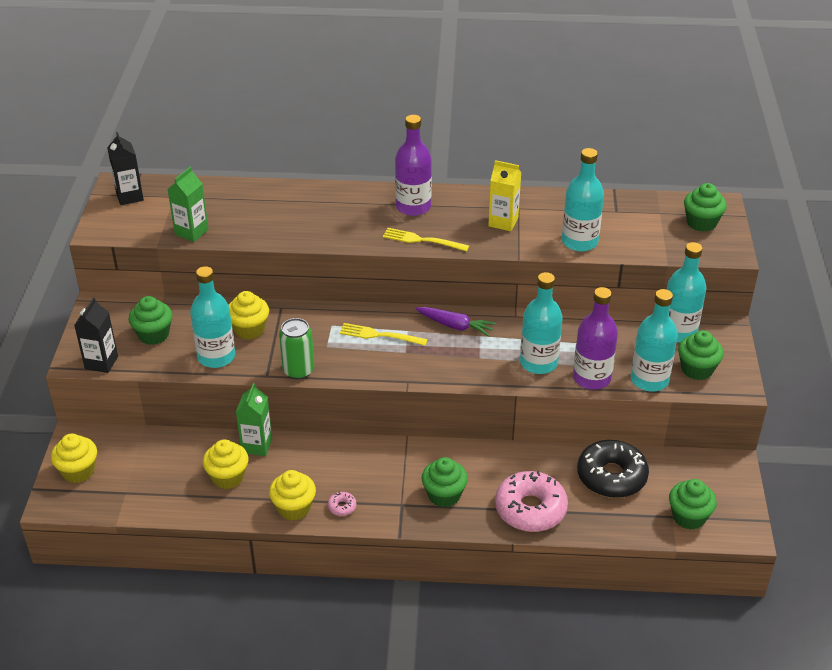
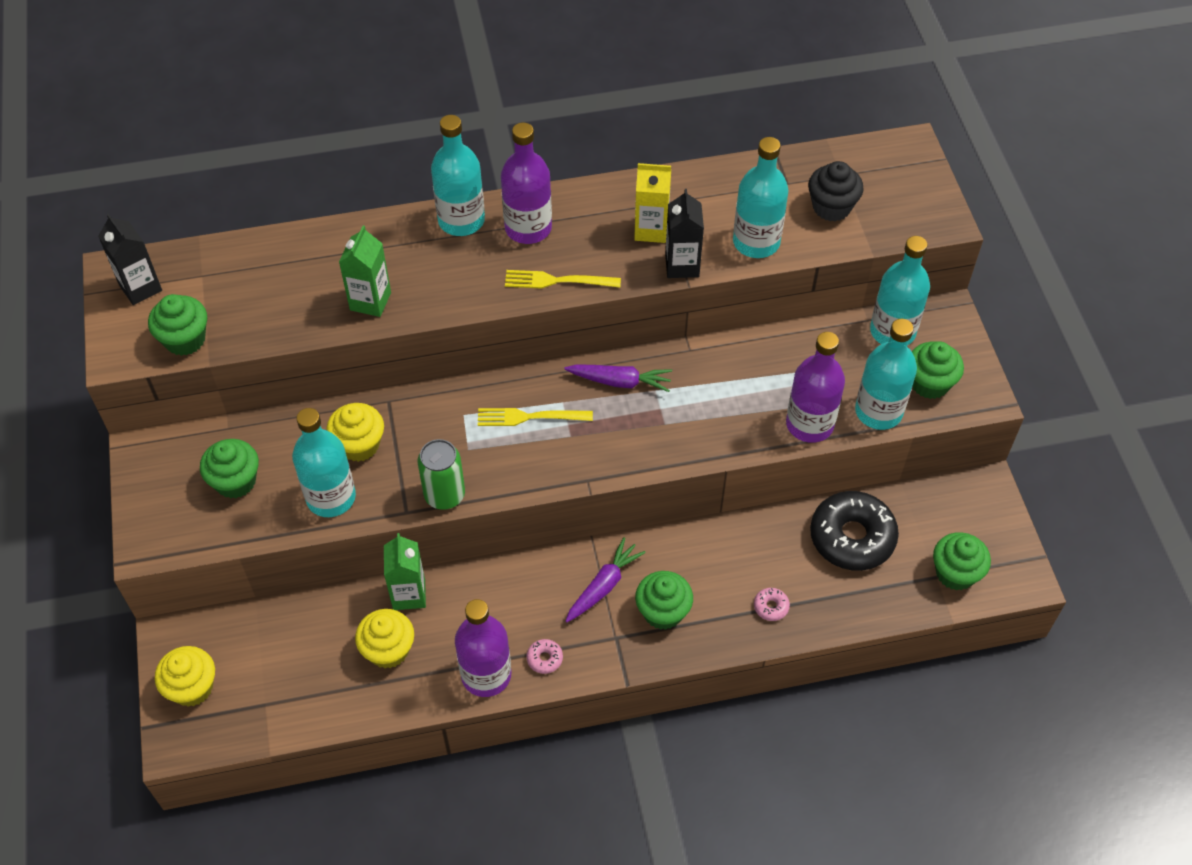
camera: 15 degrees left, 15 degrees up
black carton [74,297,118,373] -> black carton moved to [665,189,704,278]
green carton [168,167,209,242] -> green carton moved to [339,226,391,317]
yellow cupcake [269,470,316,520] -> purple bottle [455,599,511,697]
pink donut [495,471,568,532] -> pink donut [754,588,790,621], size x0.40
turquoise bottle [520,272,563,374] -> turquoise bottle moved to [431,115,485,236]
green cupcake [684,183,727,232] -> green cupcake moved to [148,294,207,356]
none -> purple carrot [566,537,646,622]
none -> black cupcake [808,161,864,221]

